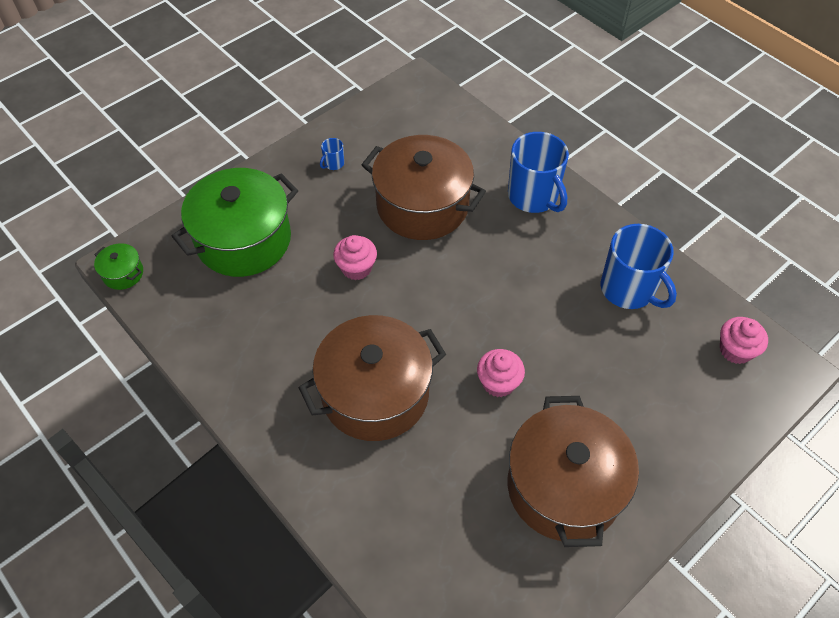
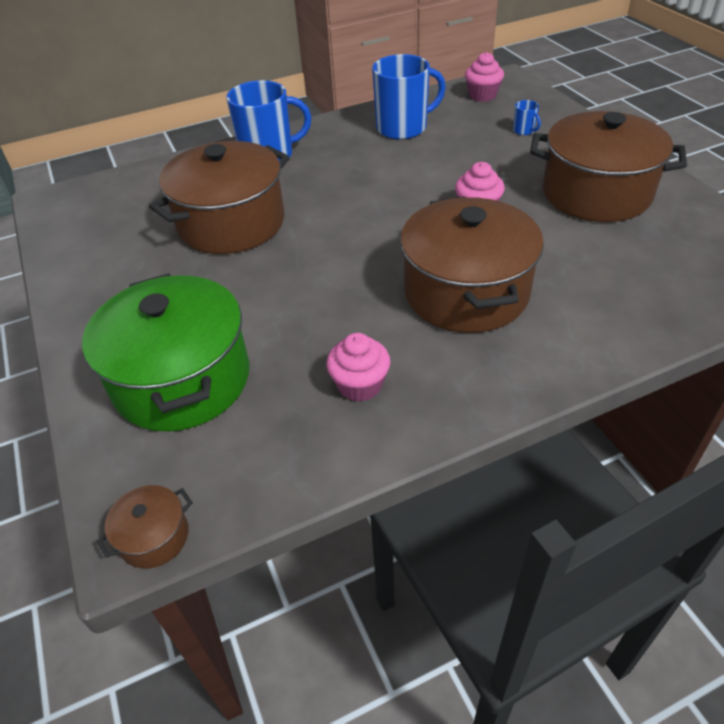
camera: 70 degrees left, 10 degrees down
green pot [94,243,143,290] -> brown pot [97,485,193,568]
blue mug [320,138,344,170] -> blue mug moved to [513,100,541,135]
pink cupcake [333,235,377,280] -> pink cupcake moved to [326,333,390,402]

